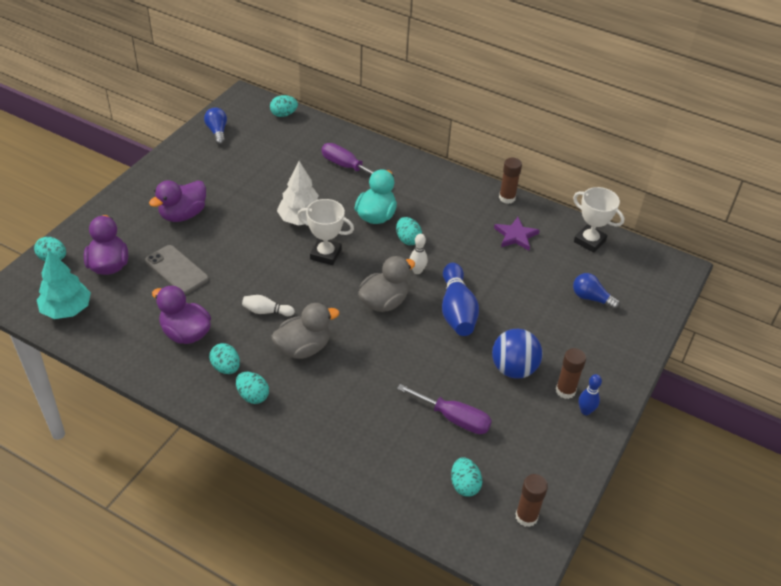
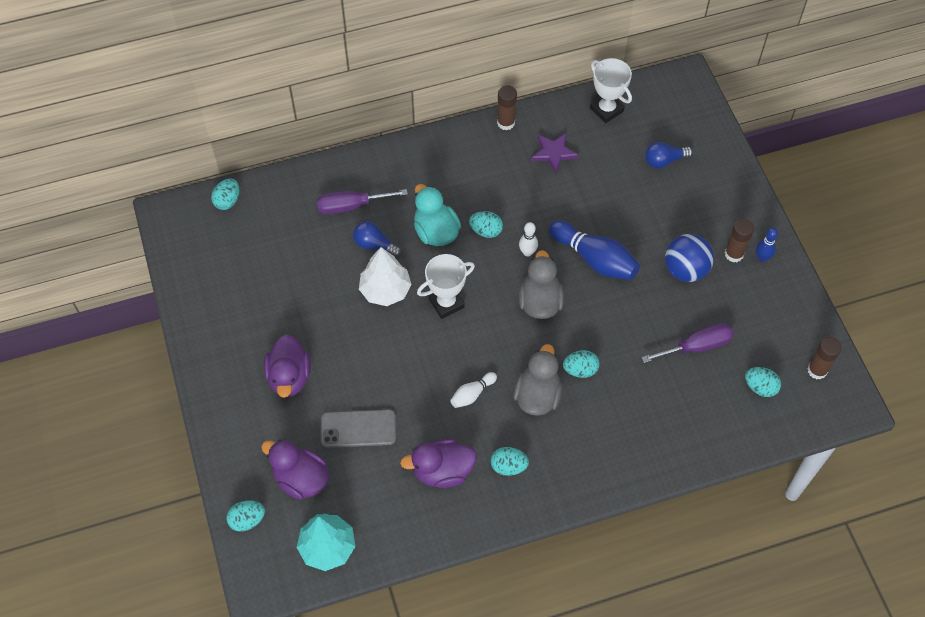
camera: 45 degrees left, 15 degrees up
blue light bulb [204,107,227,145] -> blue light bulb moved to [353,221,402,258]
turquoise egg [236,372,269,404] -> turquoise egg moved to [563,350,600,378]
white trophy [573,187,624,253] -> white trophy turned 60 degrees clockwise [590,58,632,123]

